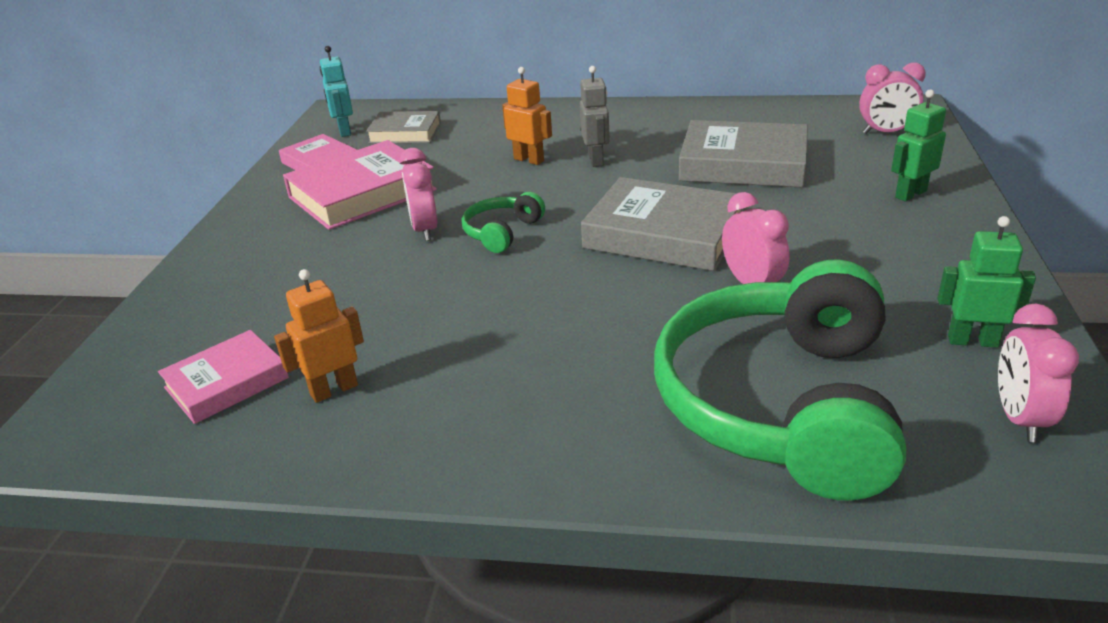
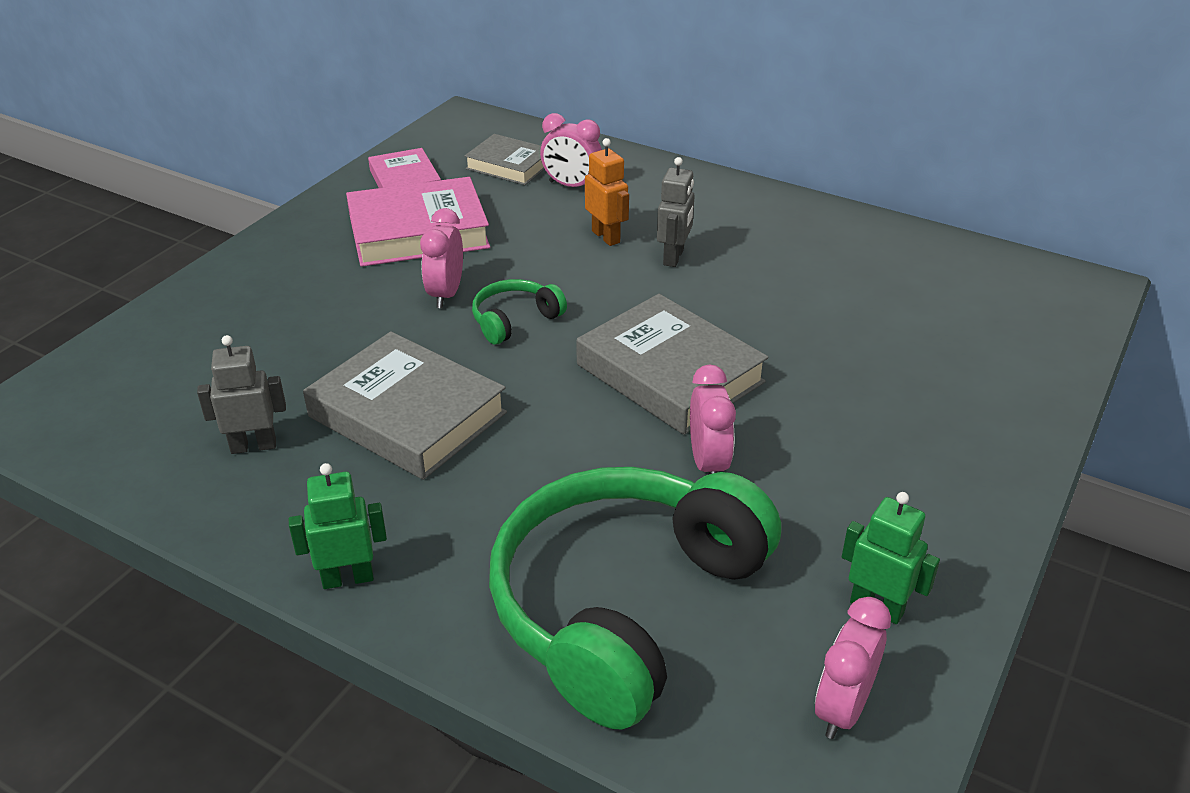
camera: 20 degrees right, 5 degrees up
pink book [158,330,289,424] -> none
orange robot [274,269,364,403] -> grey robot [197,335,286,454]
turquoise robot [320,46,353,137] -> none
grey book [679,120,808,188] -> grey book moved to [303,331,507,480]
pink clock [859,63,926,134] -> pink clock moved to [540,113,602,187]
green robot [891,89,946,202] -> green robot moved to [289,463,387,589]

